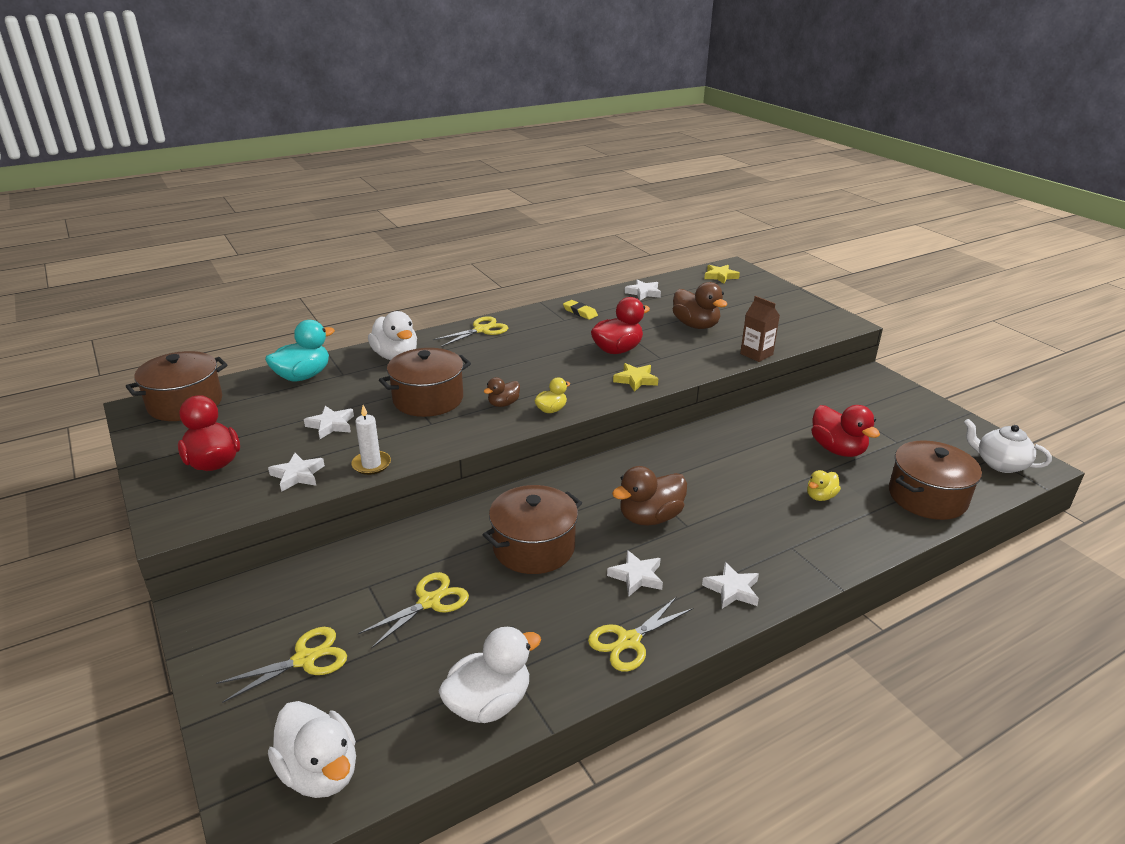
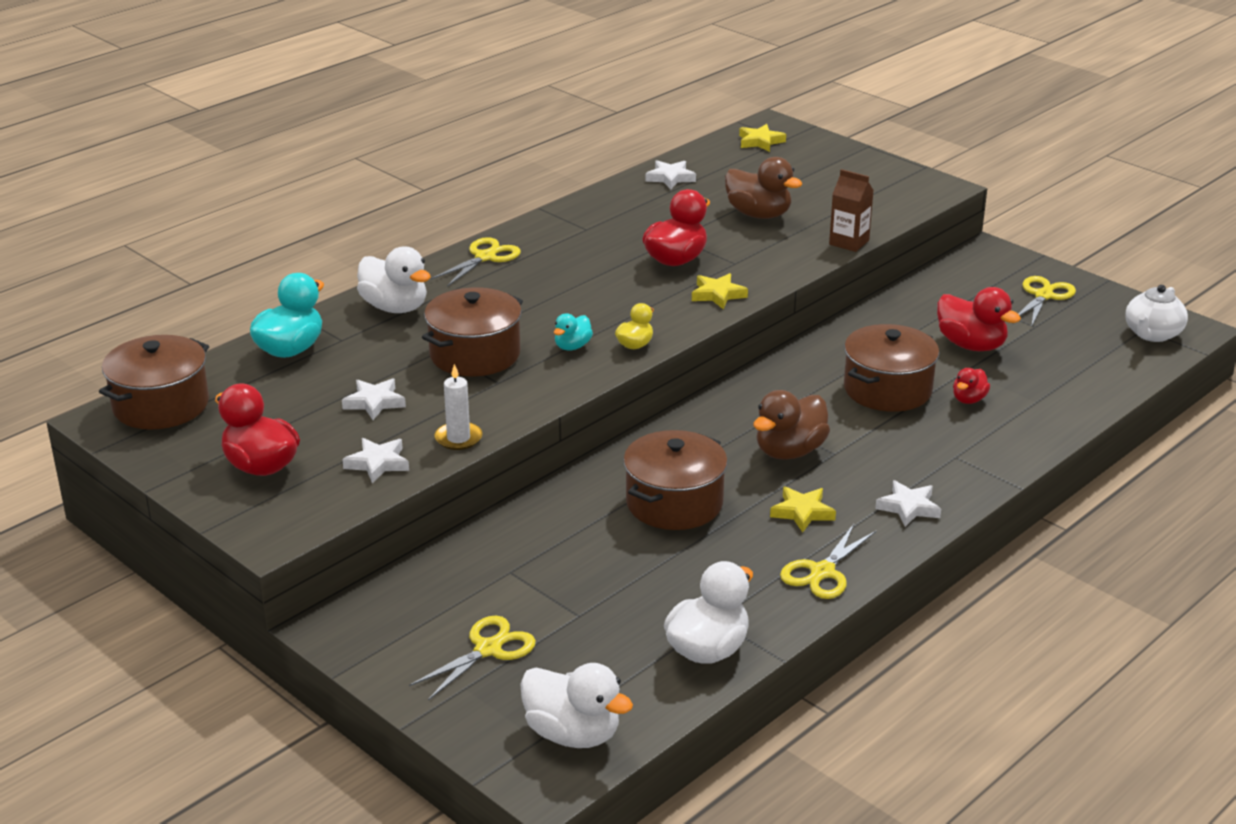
camera: 15 degrees left, 0 degrees up
yellow scissors [358,572,469,648] -> yellow scissors moved to [1018,276,1076,327]
brown duck [483,377,520,407] -> turquoise duck [554,313,593,350]
yellow eraser [563,300,598,320] -> none
white star [607,550,663,597] -> yellow star [770,486,836,533]
yellow duck [807,470,841,501] -> red duck [953,368,990,404]
brown pot [889,440,982,520] -> brown pot moved to [844,324,939,412]
white teapot [964,419,1052,473] -> white teapot turned 75 degrees counterclockwise [1125,285,1188,342]

